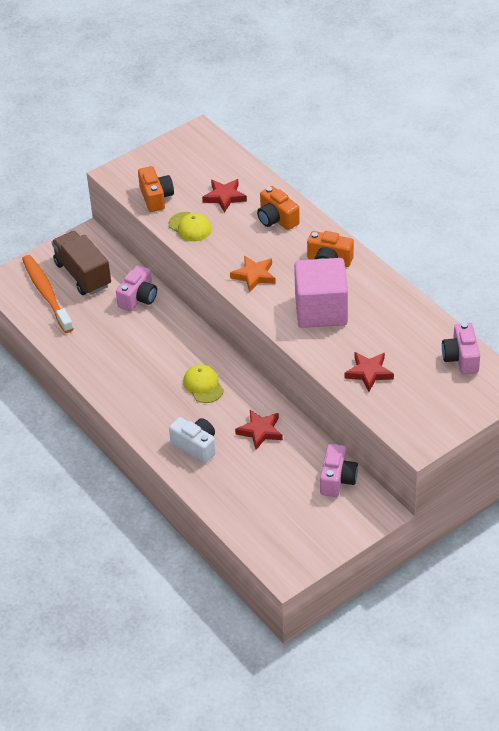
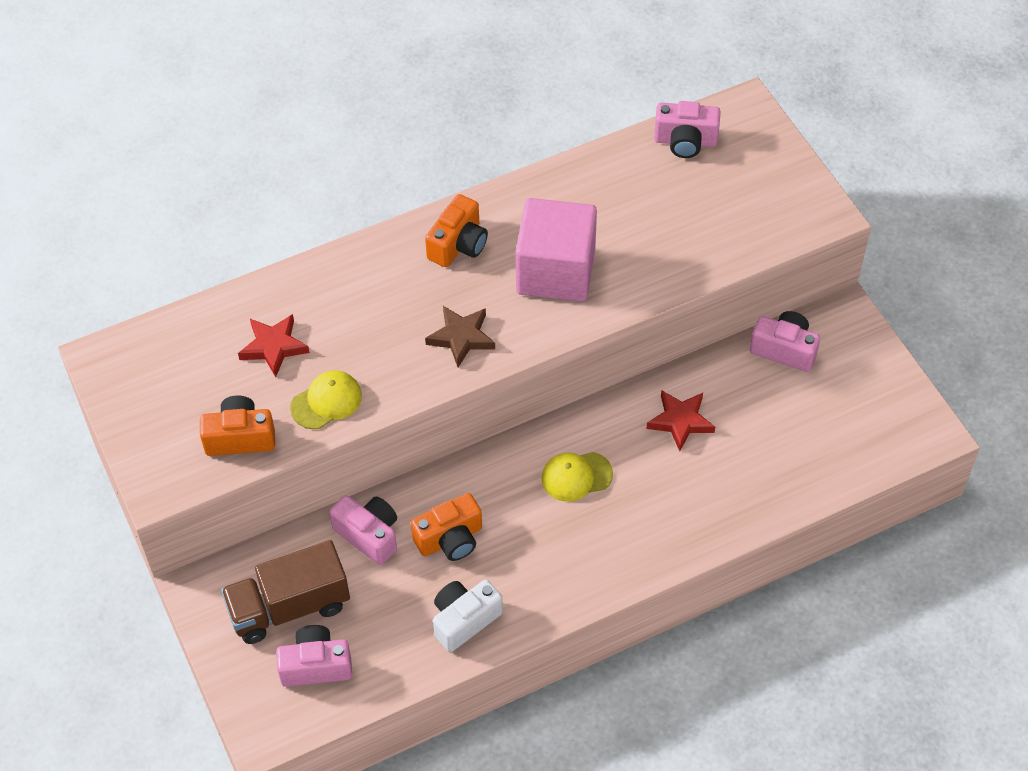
camera: 80 degrees left, 10 degrees up
orange toothbrush [22,255,73,333] -> pink camera [276,625,352,687]
white camera [169,417,216,463] -> white camera moved to [433,580,503,652]
orange star [230,255,276,293] -> brown star [425,306,495,367]
orange camera [257,186,300,230] -> orange camera moved to [411,493,482,561]
red star [344,352,394,392] -> none

